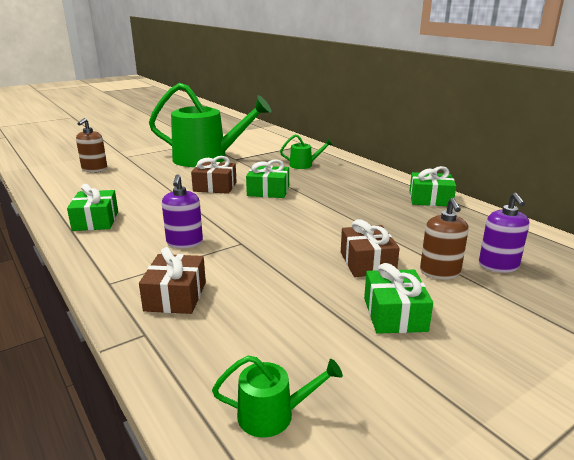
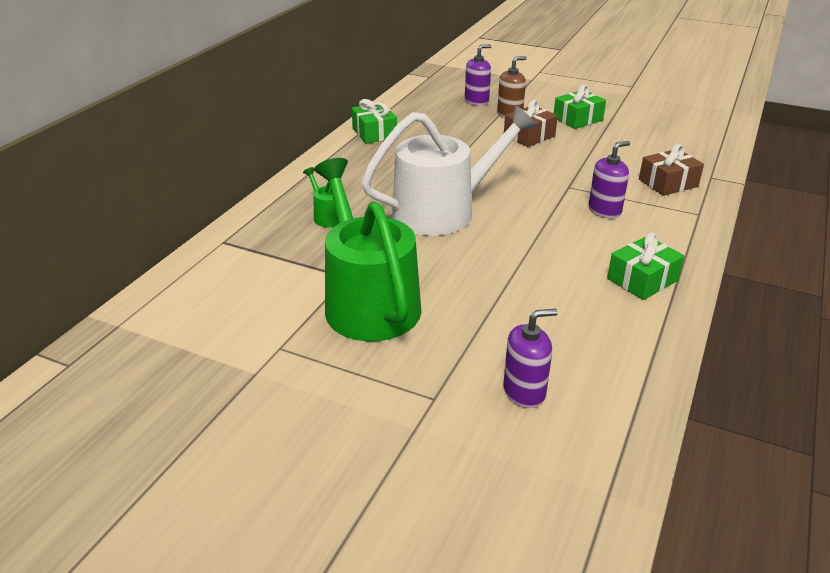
camera: 120 degrees left, 10 degrees up
brown soap dispenser [76,118,107,172] -> purple soap dispenser [503,309,558,408]
brown gift [191,156,237,194] -> none
green watering can [212,356,343,438] -> none
green gift [246,159,289,198] -> white watering can [361,105,537,236]

